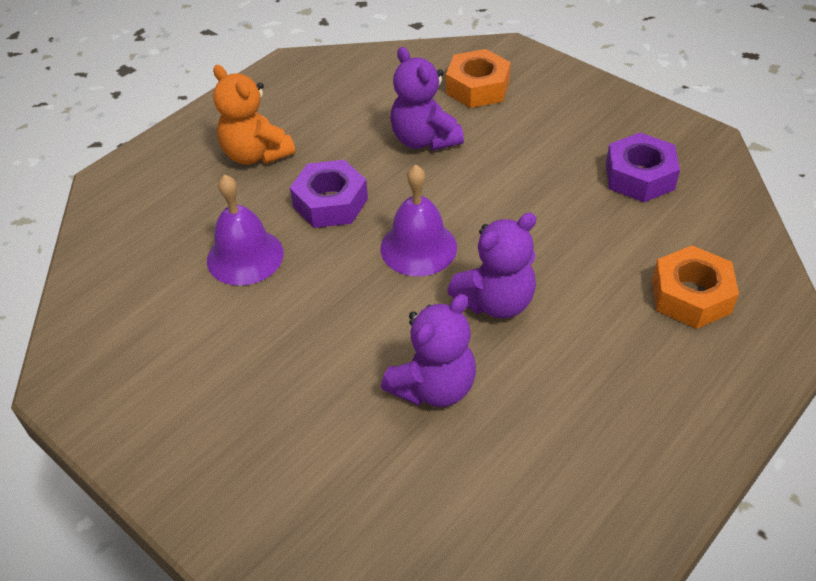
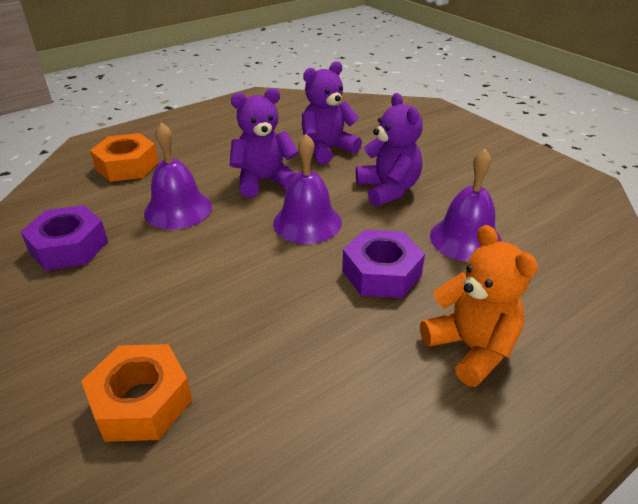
camera: 170 degrees left, 10 degrees down
purple teddy bear [390,47,464,151] -> purple teddy bear moved to [356,93,423,207]
none -> purple bell [144,122,212,230]

